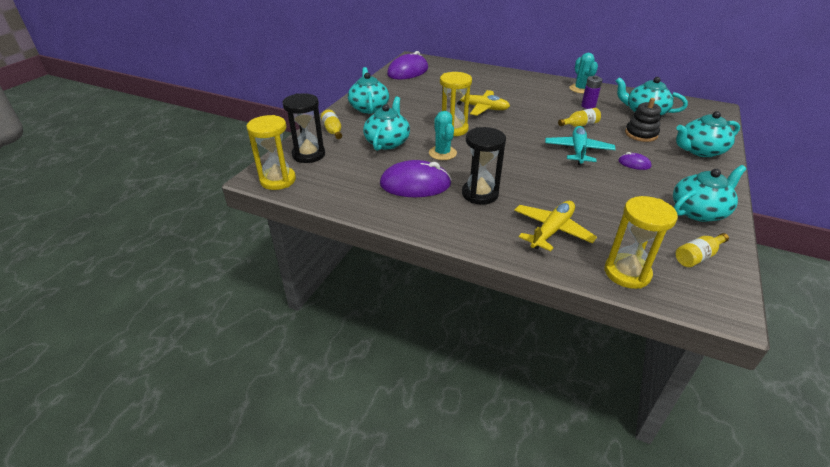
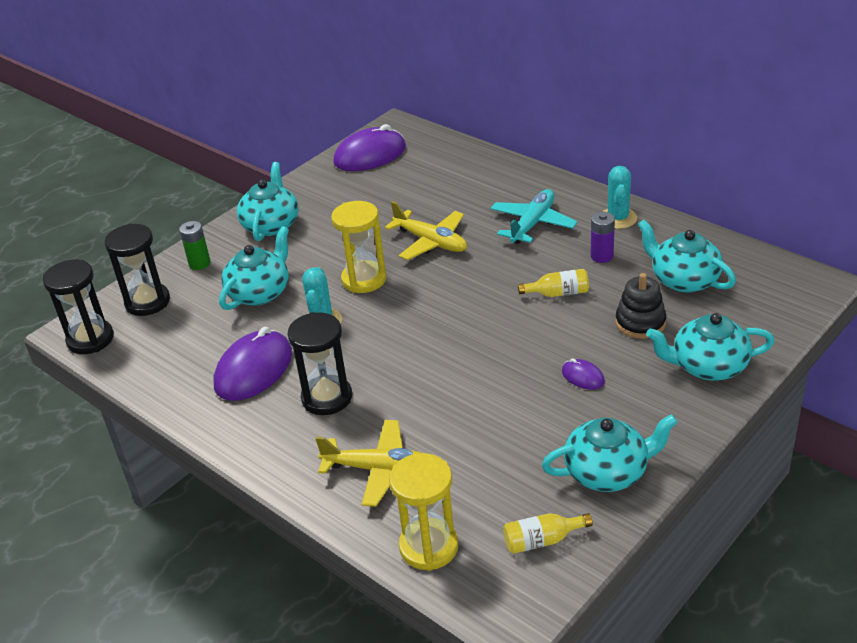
camera: 20 degrees right, 0 degrees up
yellow hourglass [247,115,296,190] -> black hourglass [43,260,114,354]
yellow bottle [321,110,342,139] -> green battery [179,221,211,270]
purple mouse [380,160,452,197] -> purple mouse turned 75 degrees counterclockwise [213,327,292,401]
yellow plane [514,201,597,251] -> yellow plane turned 45 degrees clockwise [315,420,422,507]
turquoise plane [545,126,616,165] -> turquoise plane moved to [490,189,578,244]

